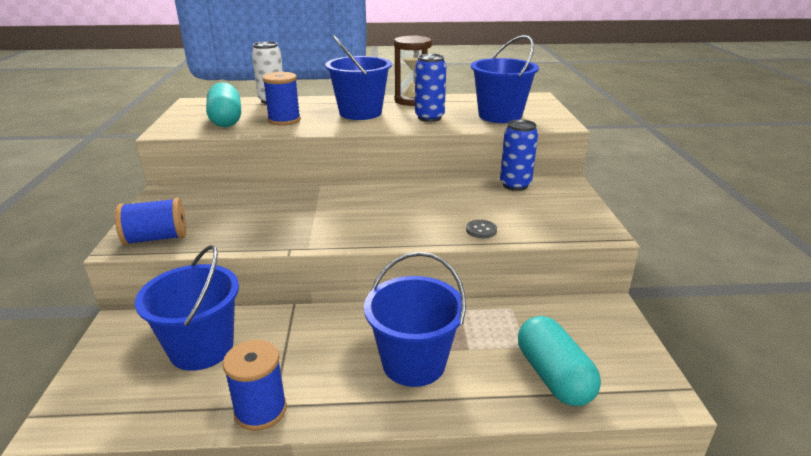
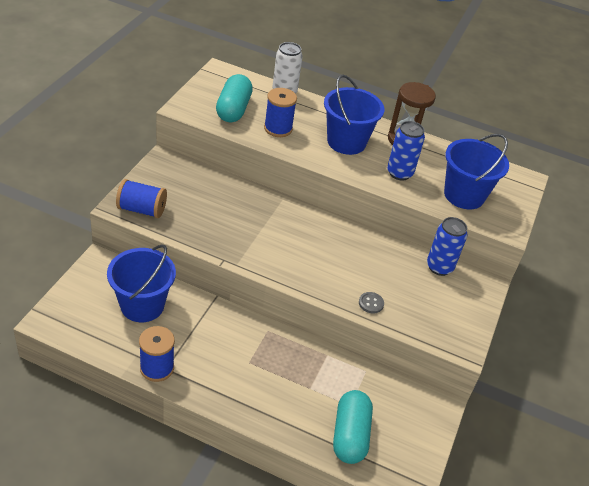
camera: 20 degrees right, 15 degrees up
blue bucket [364,252,466,387] -> none

